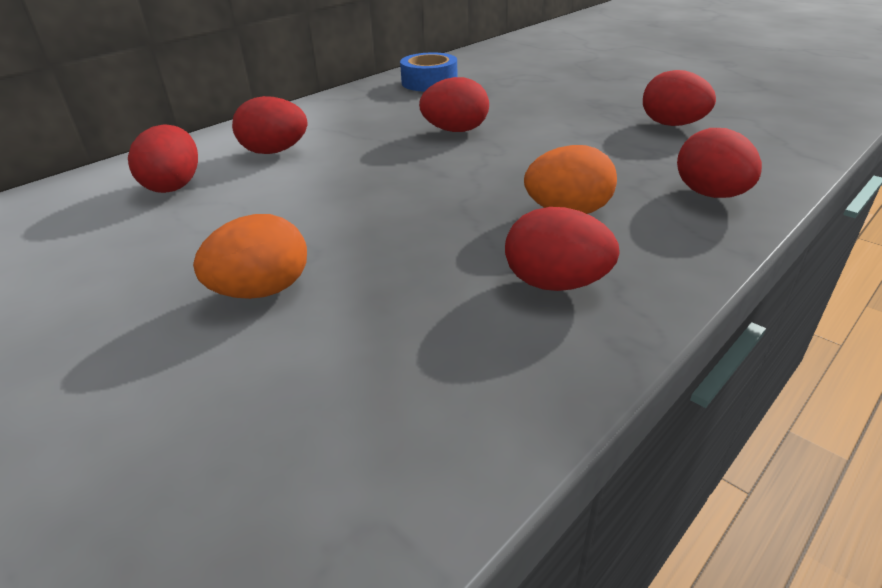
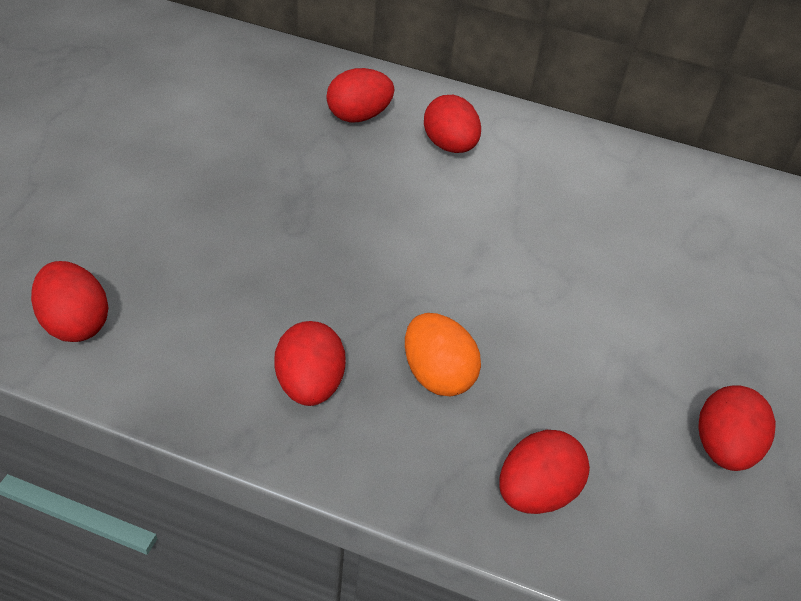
camera: 60 degrees right, 10 degrees up
orange egg [193,214,307,299] -> none
blue tape [400,52,457,92] -> none
red egg [419,77,489,132] -> red egg moved to [31,261,109,342]

